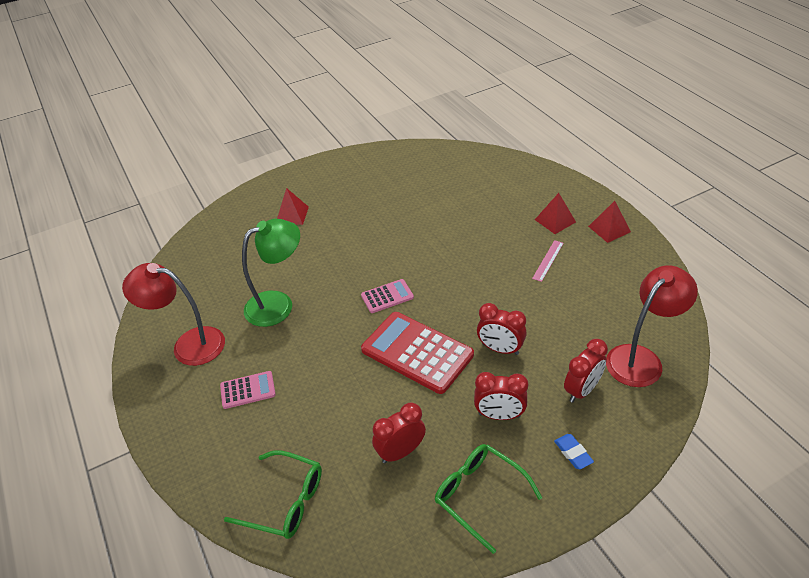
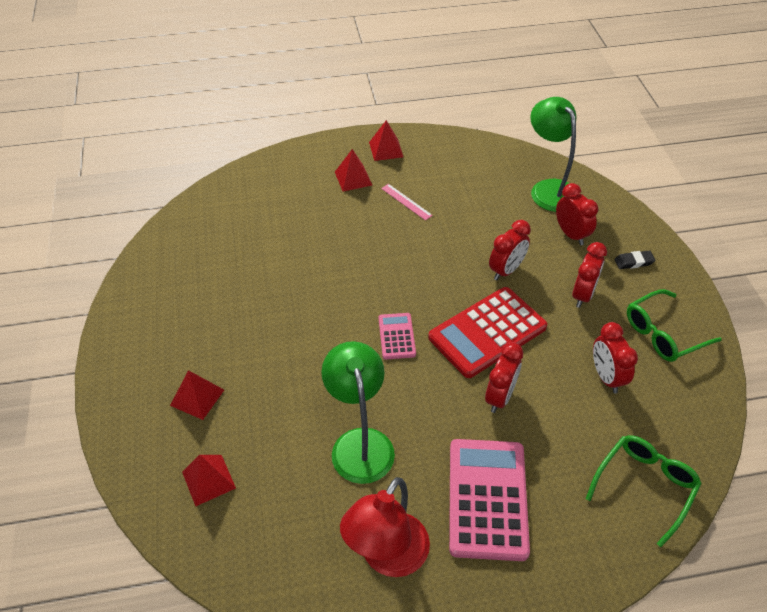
camera: 75 degrees left, 5 degrees up
pink calculator [220,371,276,409] -> pink calculator [449,439,530,561], size x1.97
blue eraser [554,434,594,469] -> black eraser [614,251,655,269]
red lamp [606,265,698,387] -> green lamp [530,97,576,212]
none -> red pyramid [182,455,236,506]
none -> red clock [485,342,523,413]

